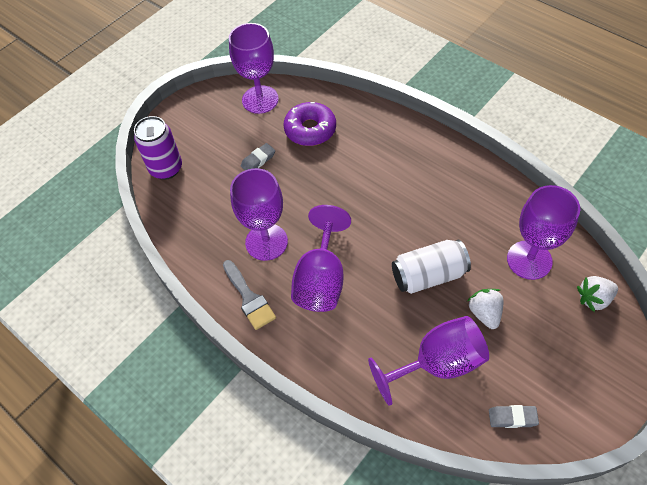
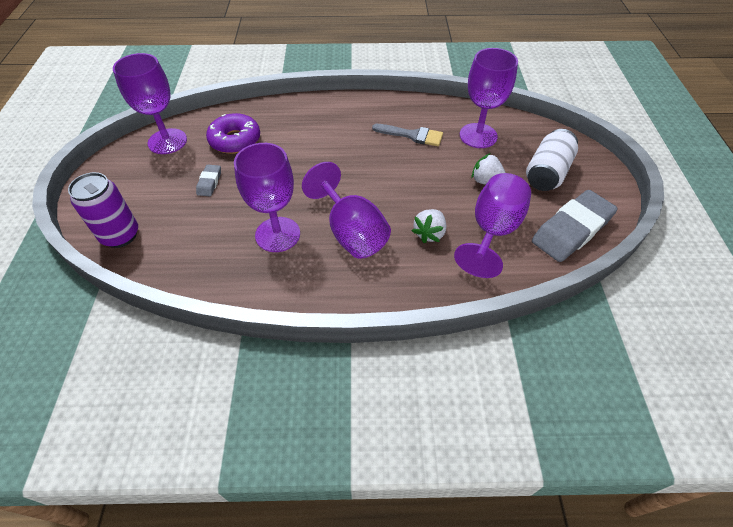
camera: 45 degrees left, 5 degrees down
grey brush [223,260,276,330] -> grey brush moved to [372,124,443,146]
white can [392,240,471,294] -> white can moved to [526,129,578,191]
grey eraser [489,405,539,428] -> grey eraser [532,190,618,262], size x2.17
white strawberry [577,276,618,312] -> white strawberry moved to [412,209,446,243]

